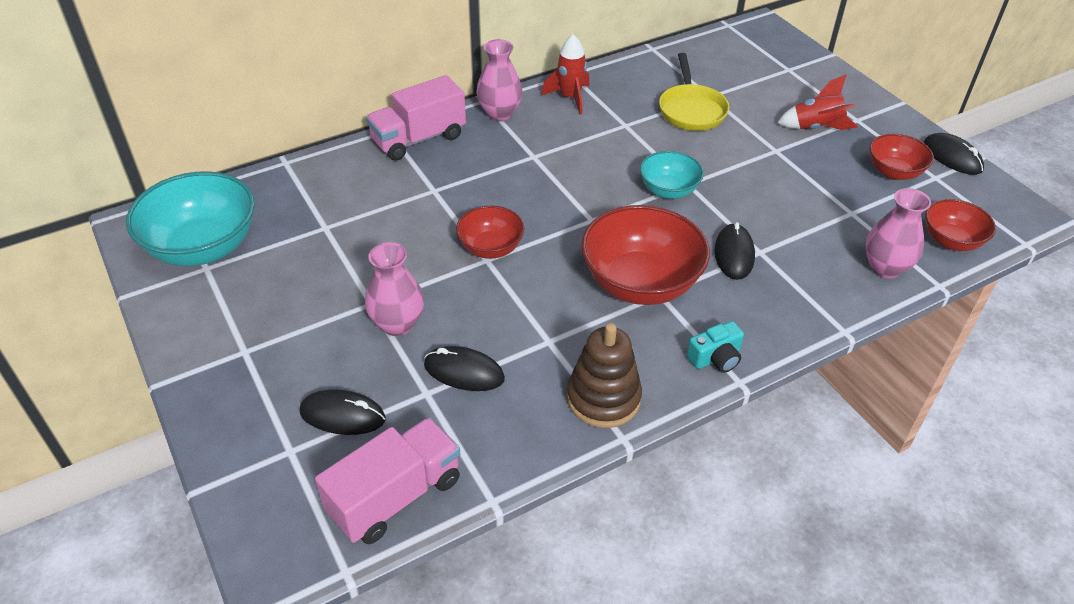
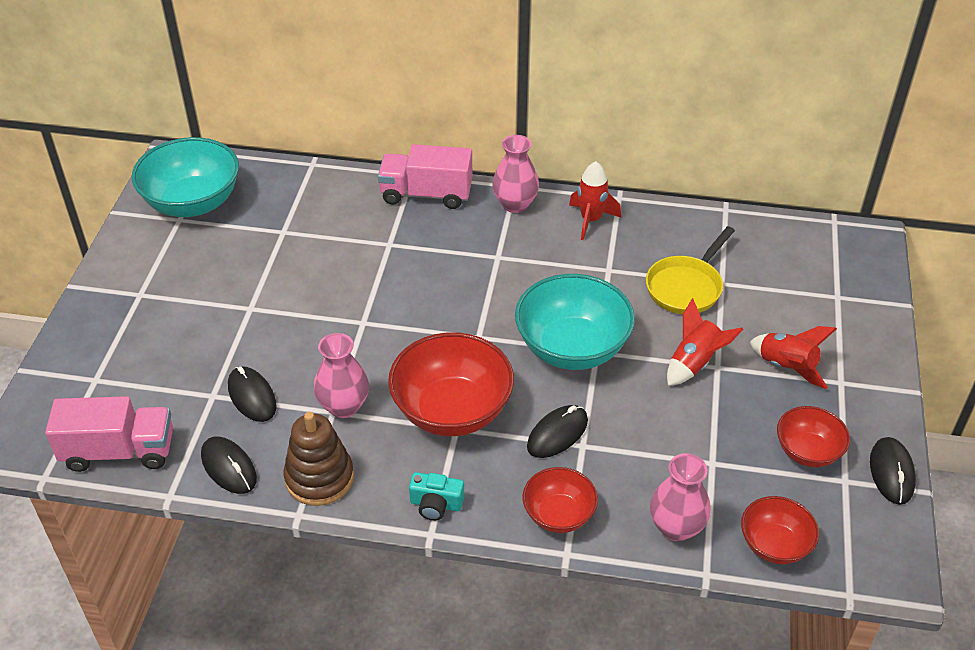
camera: 40 degrees right, 0 degrees up
black mouse [299,389,386,435] -> black mouse moved to [201,436,257,494]
pink vase [365,242,424,336] -> pink vase moved to [314,333,369,418]
red bowl [456,206,525,259] -> red bowl moved to [523,467,598,533]
turquoise bowl [640,151,704,199] -> turquoise bowl [515,274,635,370], size x1.77
none -> red rocket [667,298,743,386]

